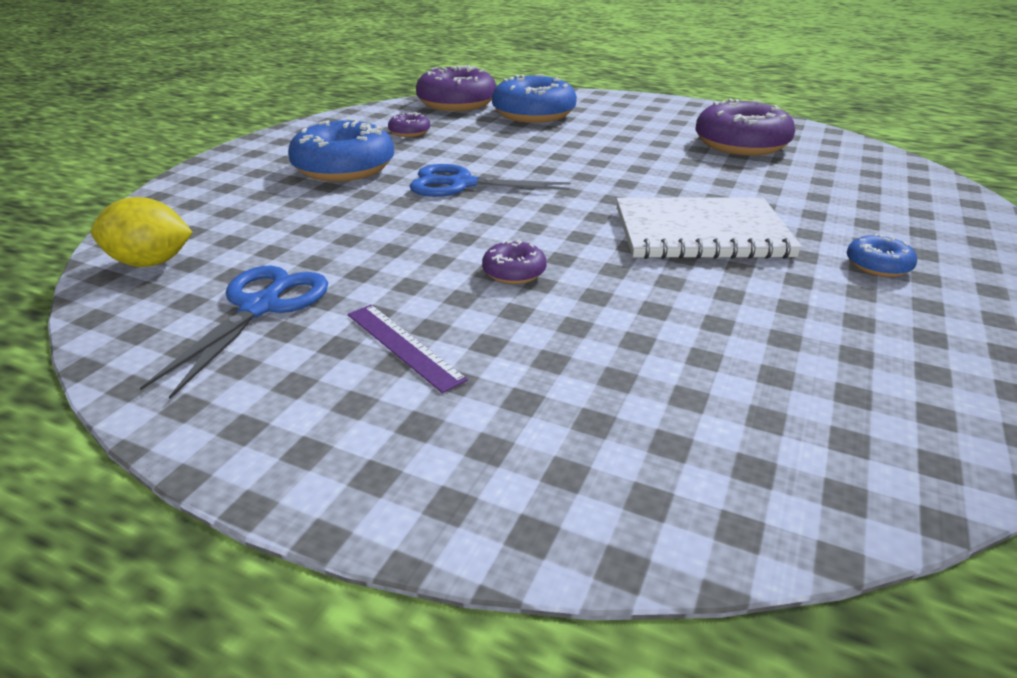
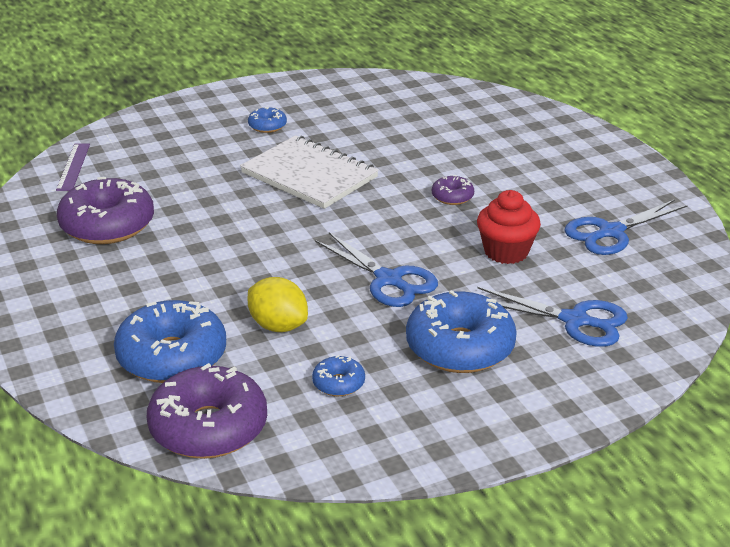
camera: 140 degrees left, 0 degrees up
yellow lemon [91,197,193,267] -> yellow lemon moved to [247,277,308,332]
purple ruler [348,305,468,393] -> purple ruler moved to [56,144,90,191]
purple donut [388,112,430,137] -> blue donut [312,355,365,396]
none -> red cupcake [477,190,541,264]
none -> blue scissors [478,287,628,347]

